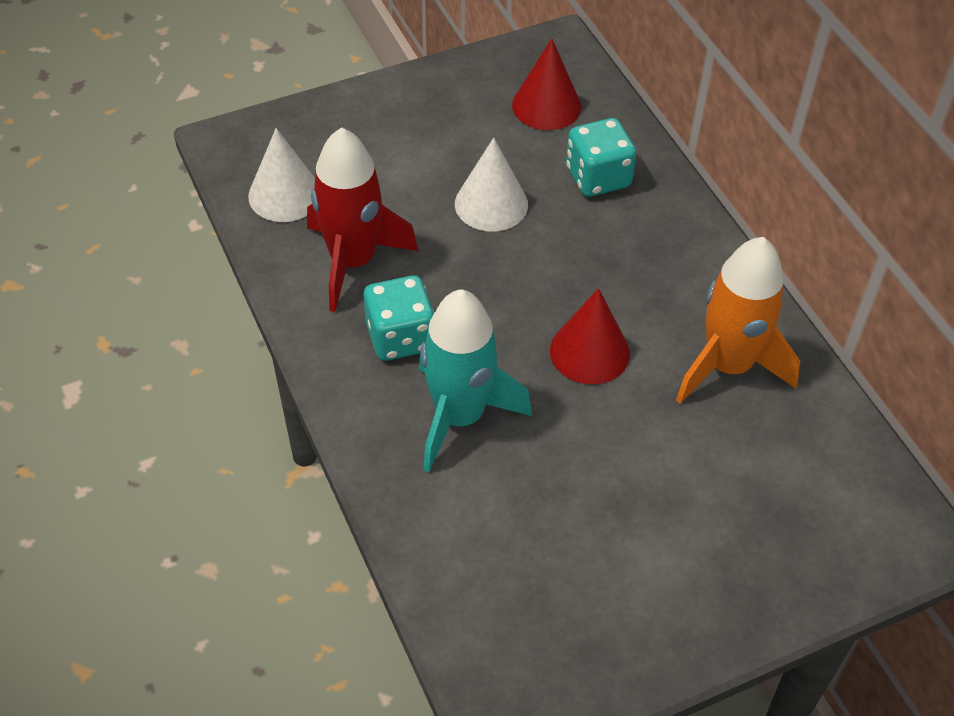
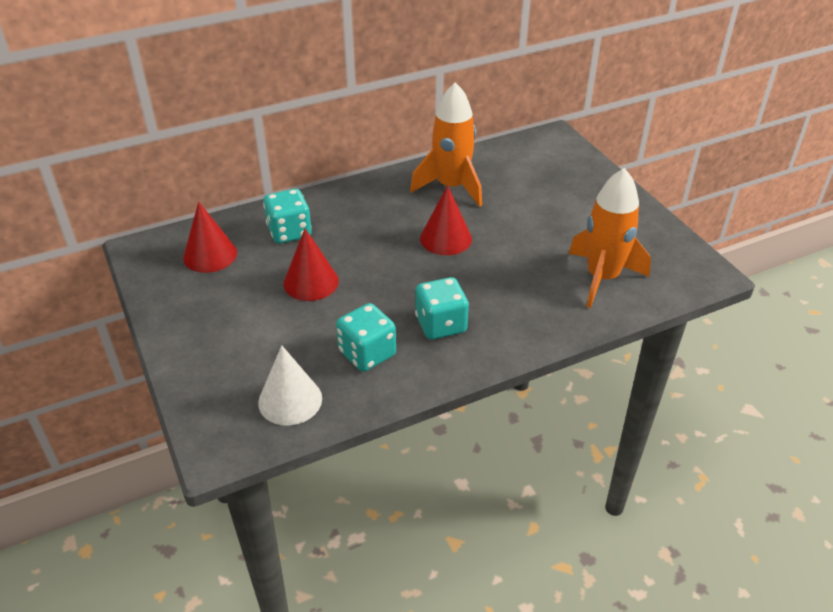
camera: 90 degrees left, 10 degrees down
red rocket [307,128,418,312] -> turquoise dice [336,303,396,372]
turquoise rocket [419,289,532,473] -> none
white cone [455,138,528,232] -> red cone [283,228,339,301]
none -> orange rocket [569,168,651,308]

